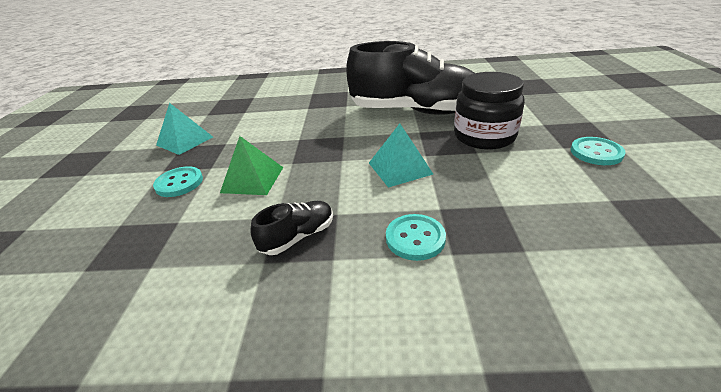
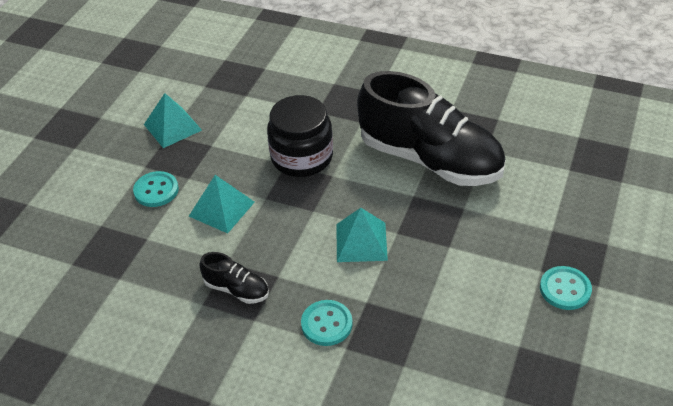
camera: 20 degrees right, 10 degrees up
green pyramid [220,136,283,195] -> turquoise pyramid [189,175,255,233]
black shoe [250,201,333,255] -> black shoe turned 45 degrees clockwise [200,252,269,304]
black jar [454,72,525,150] -> black jar moved to [267,95,333,177]

